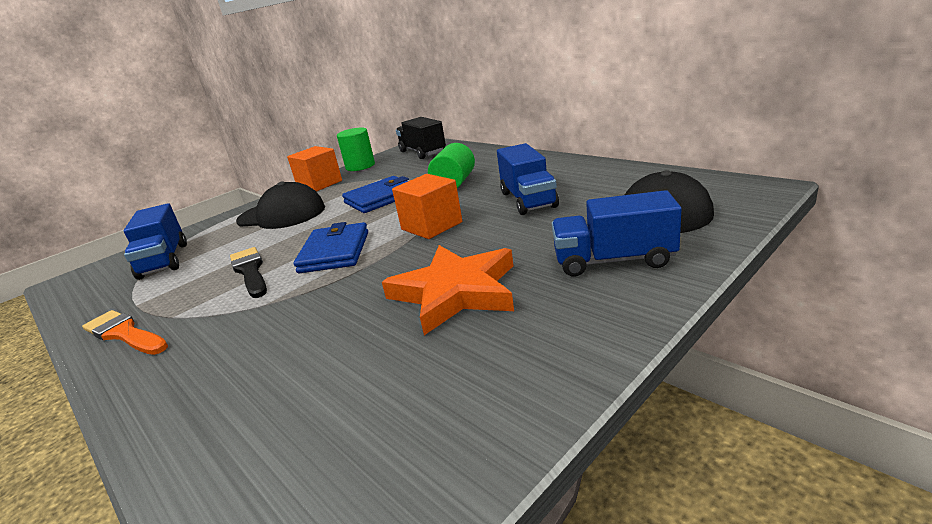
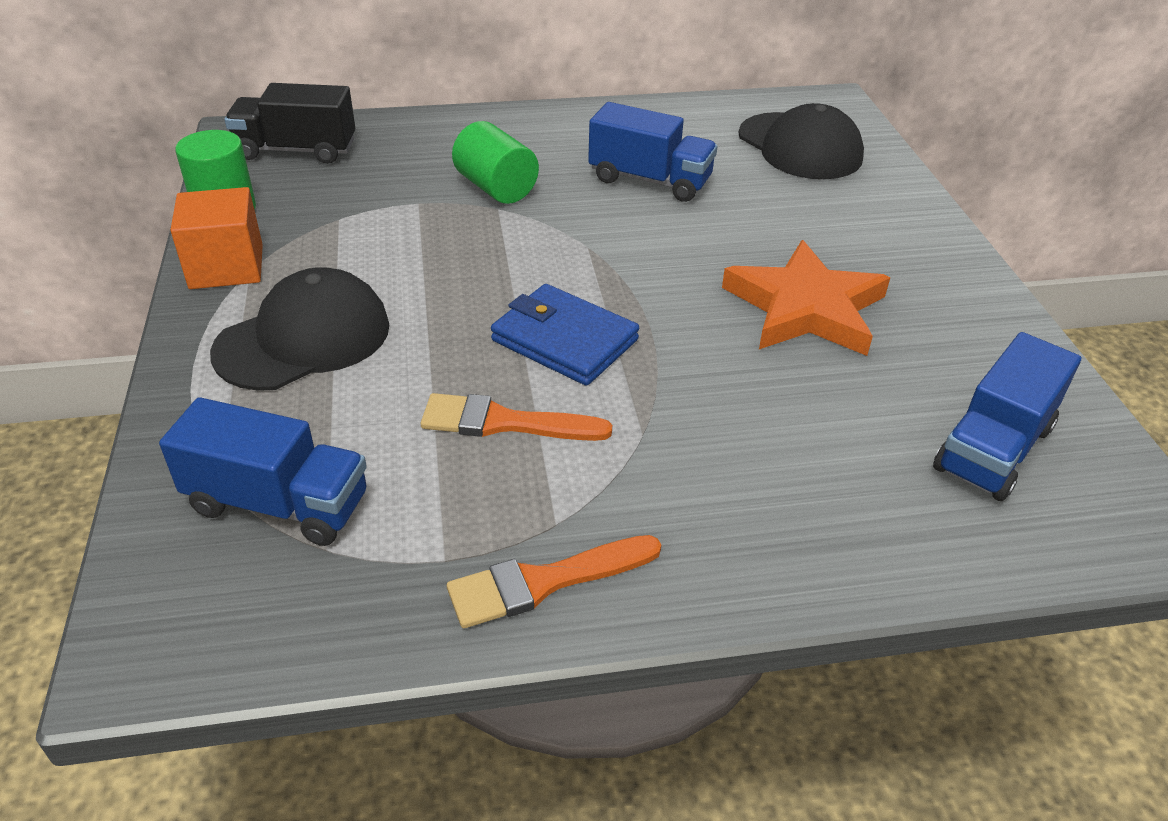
camera: 60 degrees left, 15 degrees up
black brush [230,247,267,298] -> orange brush [421,393,612,441]
blue wallet [342,176,409,213] -> none
orange cube [392,174,462,239] -> none
blue truck [552,190,681,277] -> blue truck moved to [933,332,1082,501]

